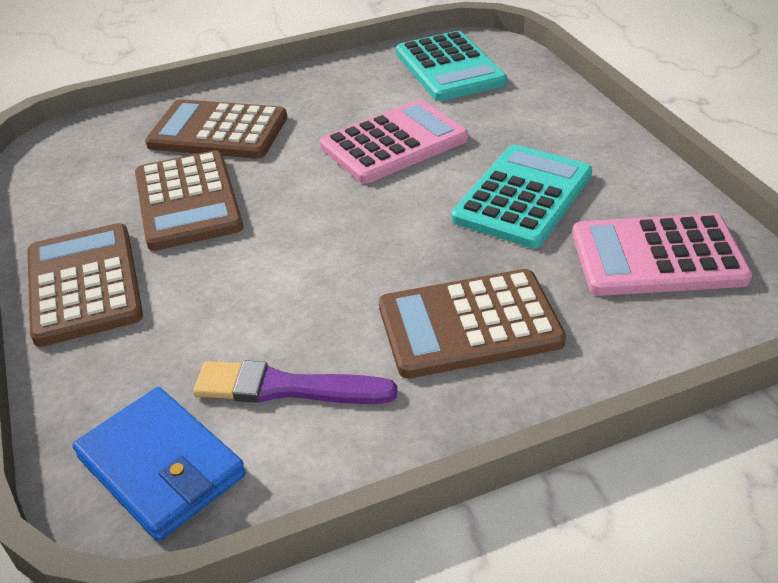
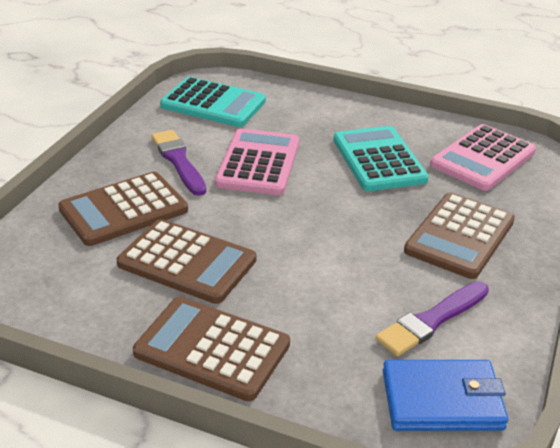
camera: 50 degrees left, 5 degrees down
none -> purple brush [151,130,206,196]

